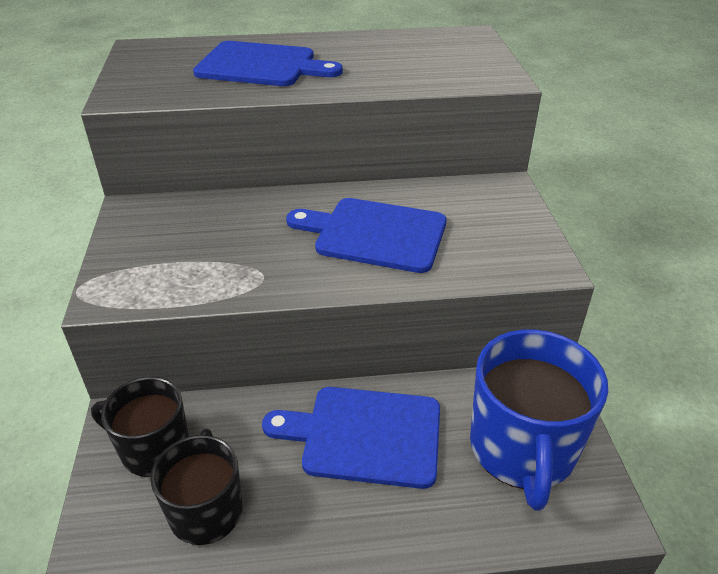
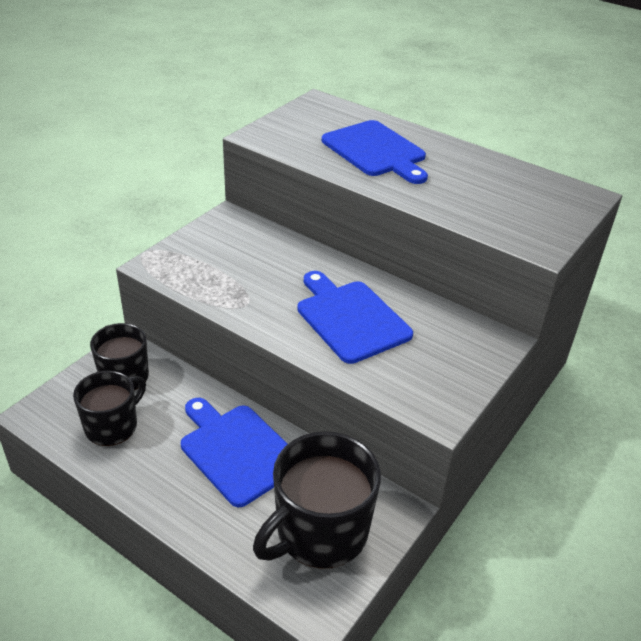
camera: 40 degrees right, 0 degrees up
blue mug [470,329,608,511] -> black mug [253,431,381,569]

